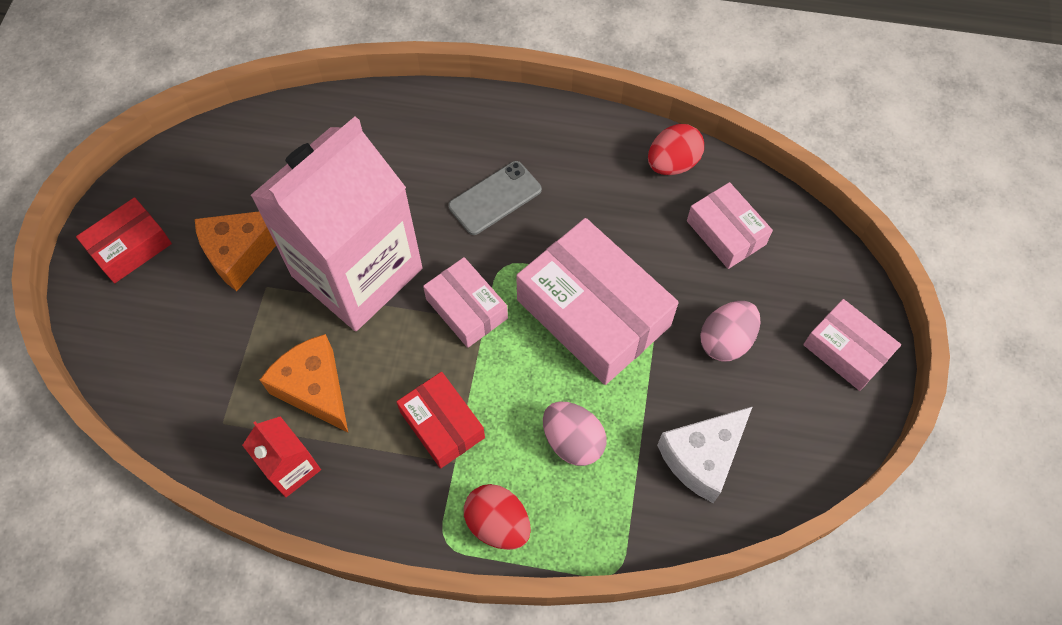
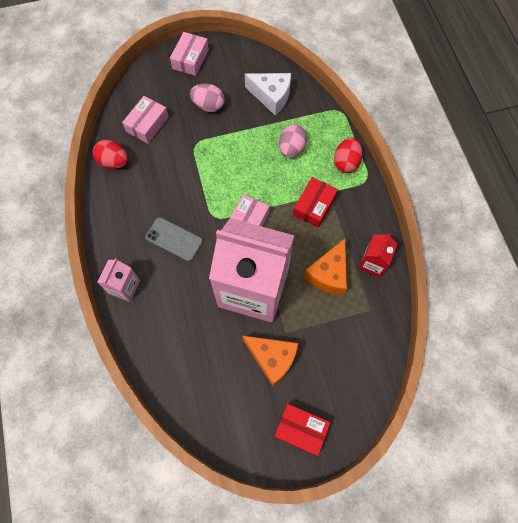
camera: 115 degrees left, 5 degrees up
pink box [516,218,679,385] -> none
none -> pink carton [97,258,140,302]

